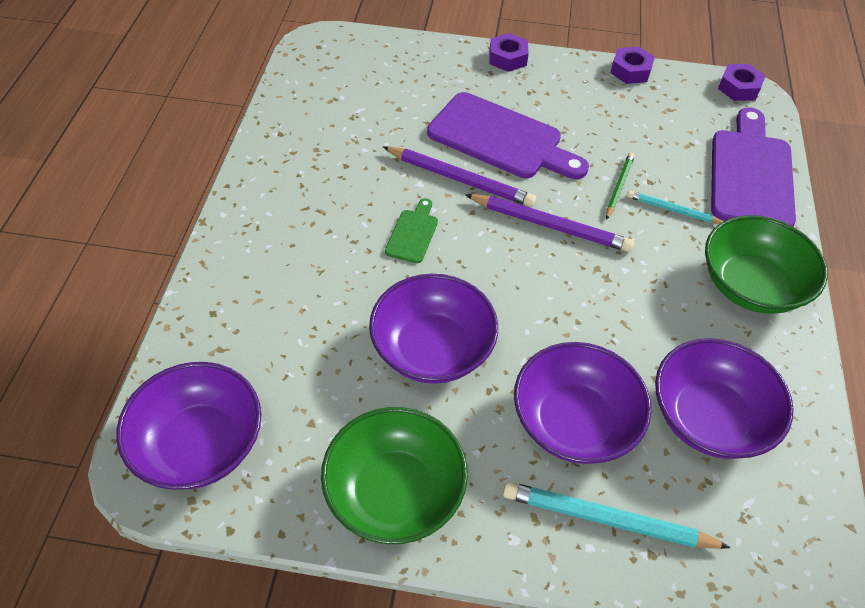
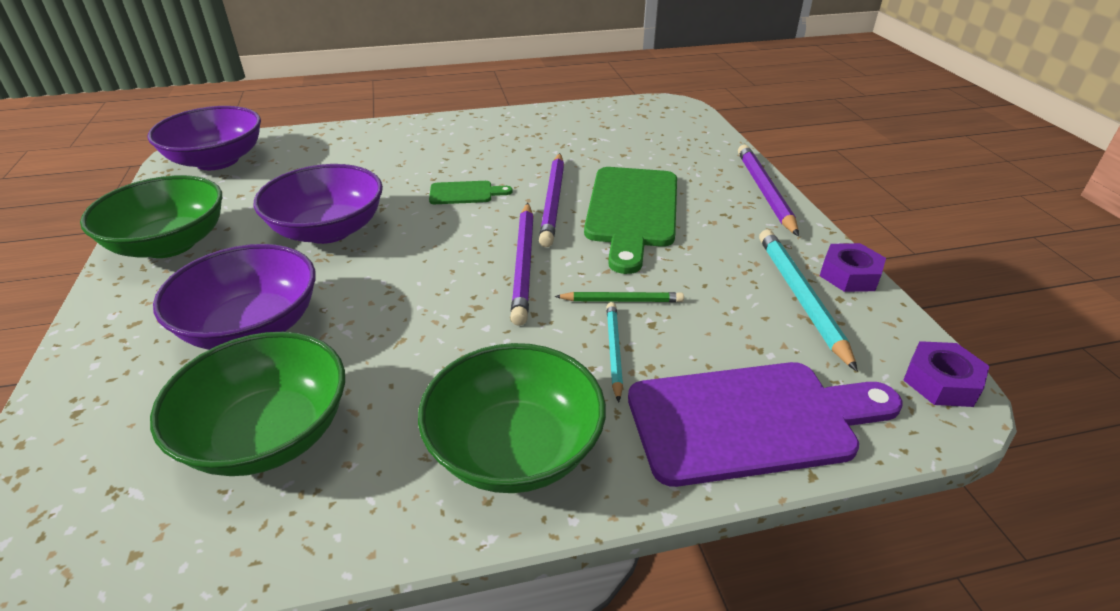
camera: 70 degrees right, 15 degrees down
purple cutting board [427,92,589,179] -> green cutting board [584,167,677,274]
purple nut [489,33,529,72] -> purple pencil [738,145,799,236]
turquoise pencil [503,482,731,549] -> turquoise pencil moved to [759,230,858,372]
purple bowl [655,338,794,459] -> green bowl [150,332,345,476]

